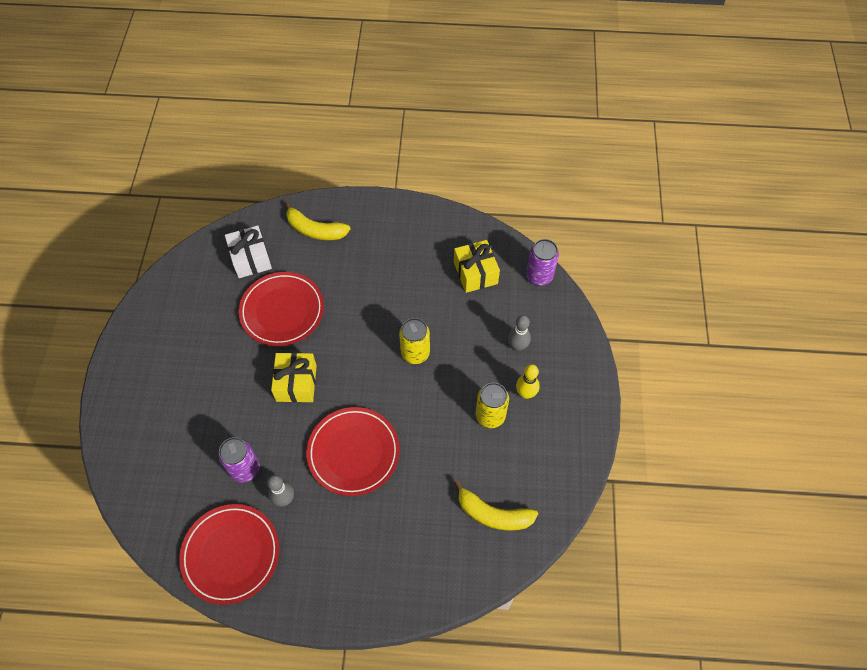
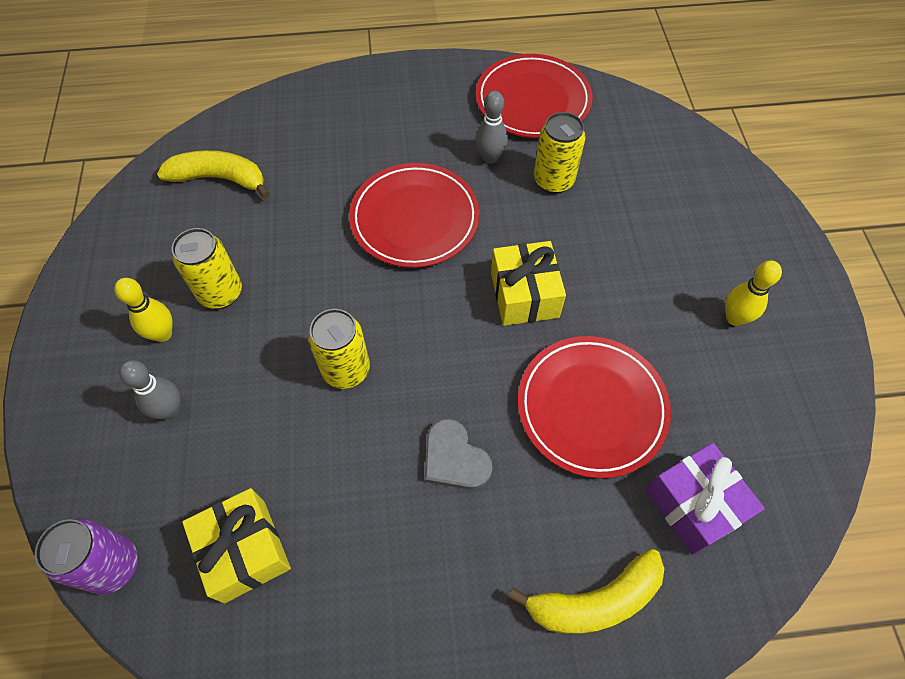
camera: 170 degrees right, 0 degrees up
purple can [218,437,260,483] -> yellow can [534,112,586,194]
white gift [225,225,272,278] -> purple gift [646,443,765,555]
yellow banana [285,201,350,240] -> yellow banana turned 150 degrees clockwise [508,549,664,634]
none -> grey heart [425,419,493,490]
none -> yellow bowling pin [725,261,782,326]

